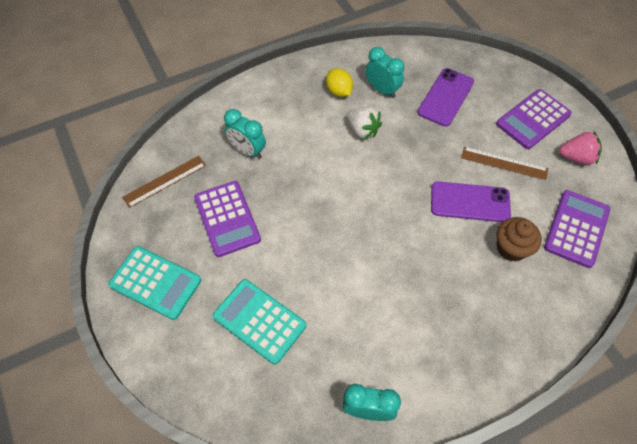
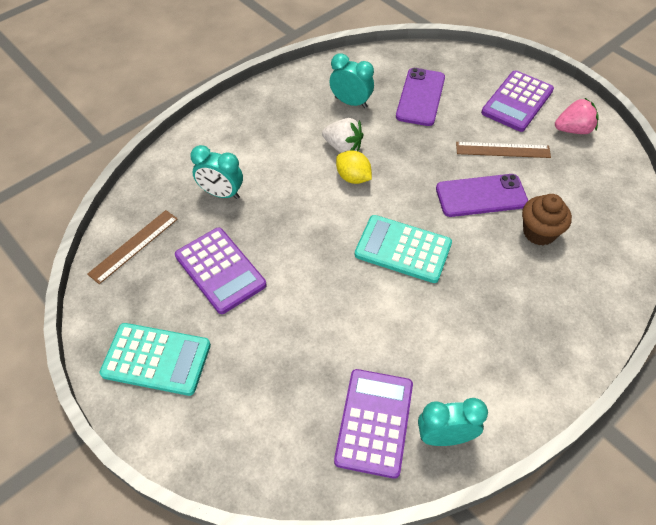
camera: 15 degrees left, 5 degrees down
turquoise calculator [212,279,306,365] -> turquoise calculator moved to [355,215,452,283]
yellow lemon [326,68,353,97] -> yellow lemon moved to [336,150,372,184]
purple calculator [544,190,610,268] -> purple calculator moved to [334,369,413,479]

